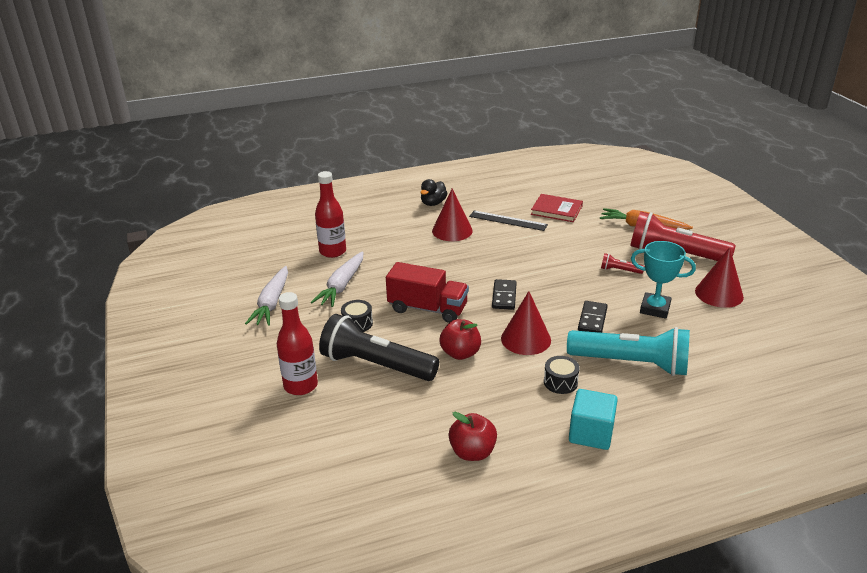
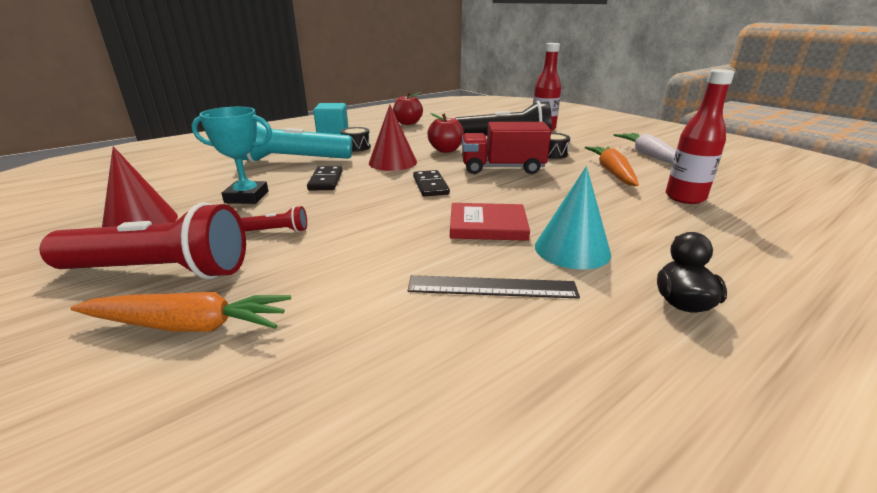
camera: 160 degrees right, 5 degrees down
white carrot [311,251,363,307] -> orange carrot [585,146,639,186]
red cone [432,188,473,241] -> turquoise cone [535,166,611,270]
red book [531,194,583,222] -> red book moved to [450,203,530,241]

